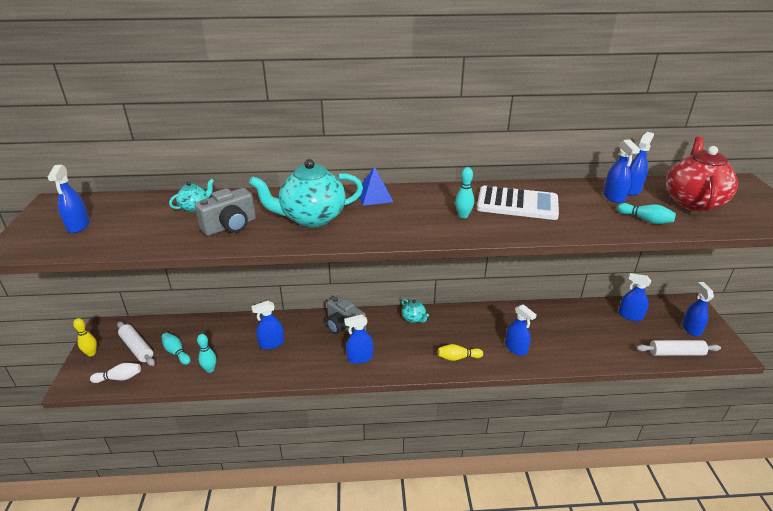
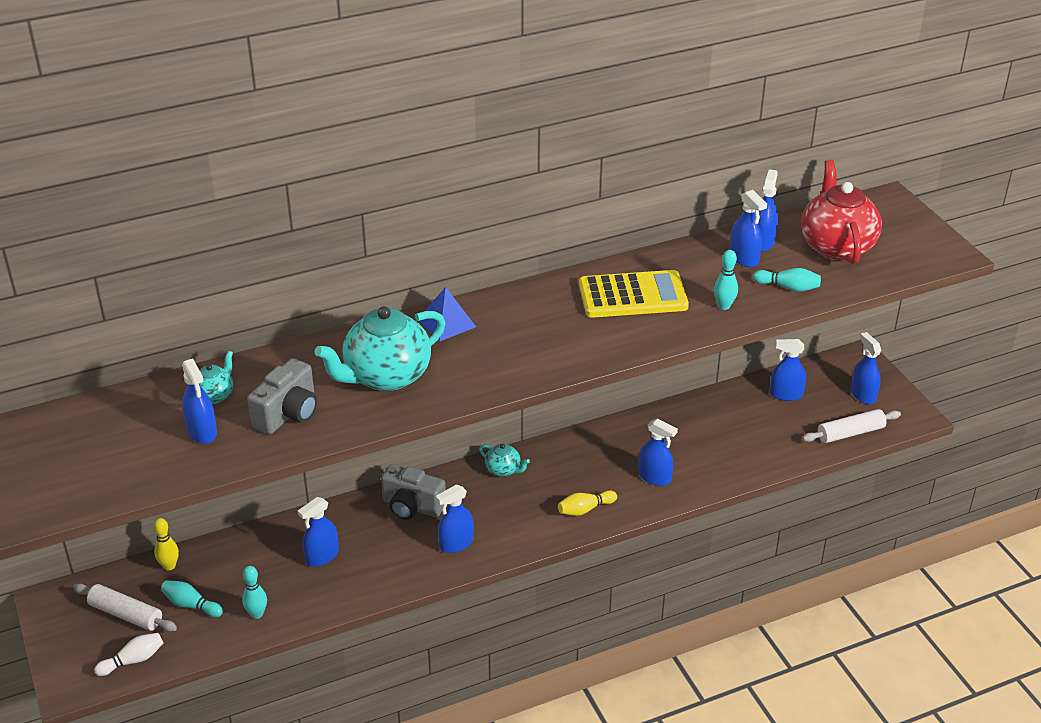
camera: 20 degrees left, 5 degrees up
blue spray bottle [48,165,90,233] -> blue spray bottle moved to [182,358,217,444]
yellow bowling pin [73,318,97,356] -> yellow bowling pin moved to [154,518,179,571]
turquoise bowling pin [455,167,474,218] -> turquoise bowling pin moved to [714,250,738,310]
white calculator [477,186,559,220] -> yellow calculator [579,270,689,318]

